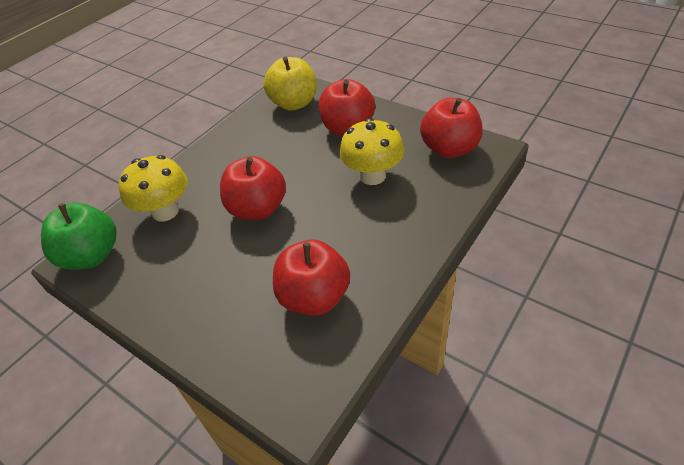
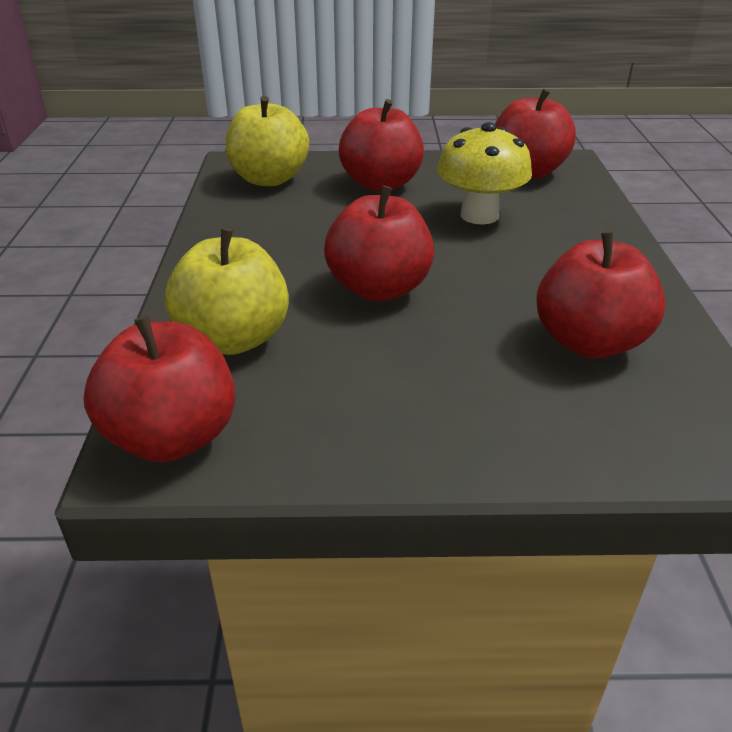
camera: 40 degrees left, 10 degrees down
green apple [41,203,117,270] -> red apple [83,315,235,463]
yellow mushroom [119,155,188,221] -> yellow apple [165,228,289,355]

